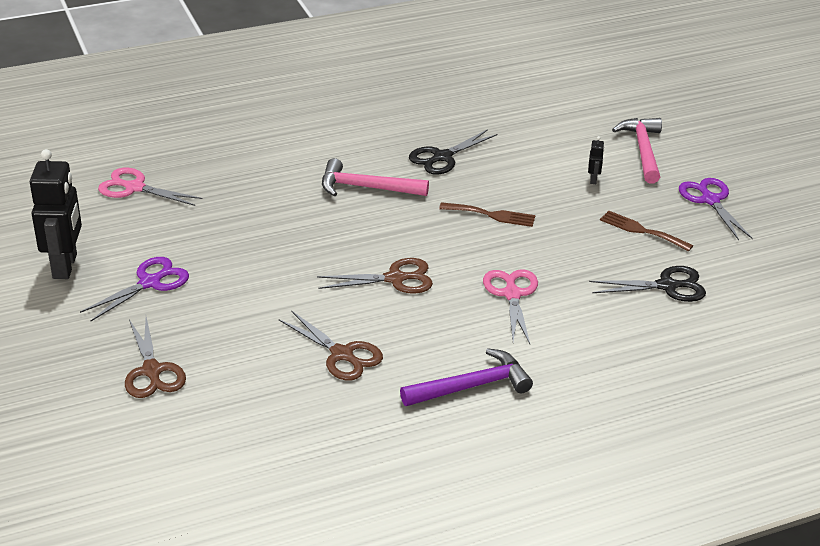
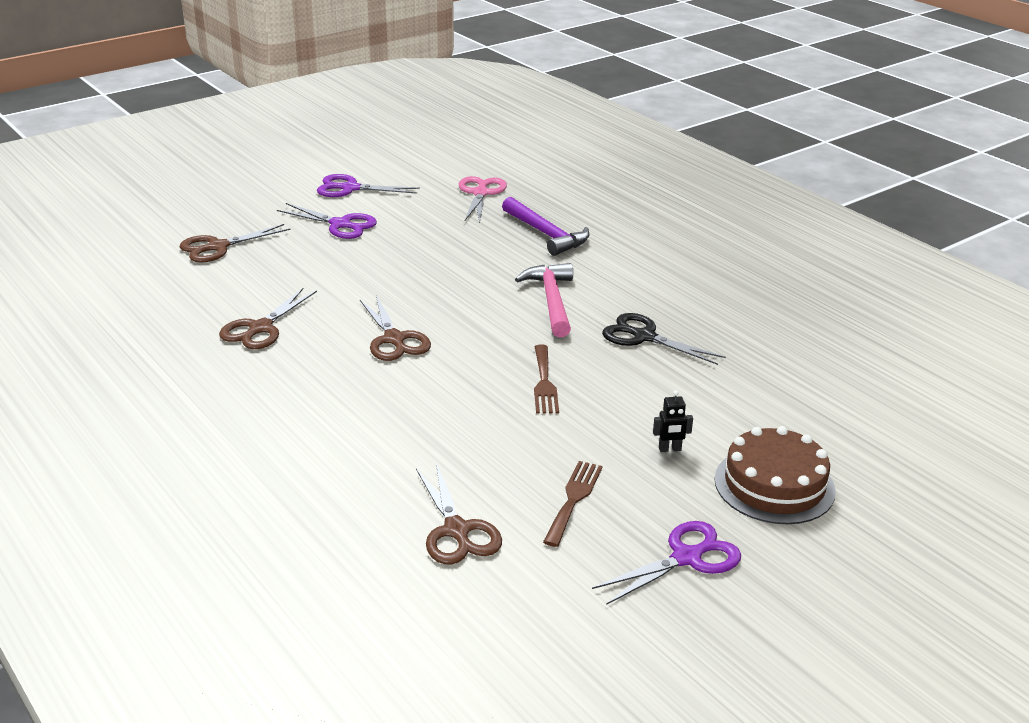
camera: 75 degrees right, 5 degrees down
black robot [30,149,82,279] -> purple scissors [317,174,420,197]
purple hammer [400,348,533,406] -> purple hammer moved to [502,197,589,256]
pink scissors [483,269,538,344] -> none
black scissors [589,266,706,302] -> brown scissors [416,463,502,565]
pink hammer [612,118,662,183] -> brown cake [714,426,836,524]

